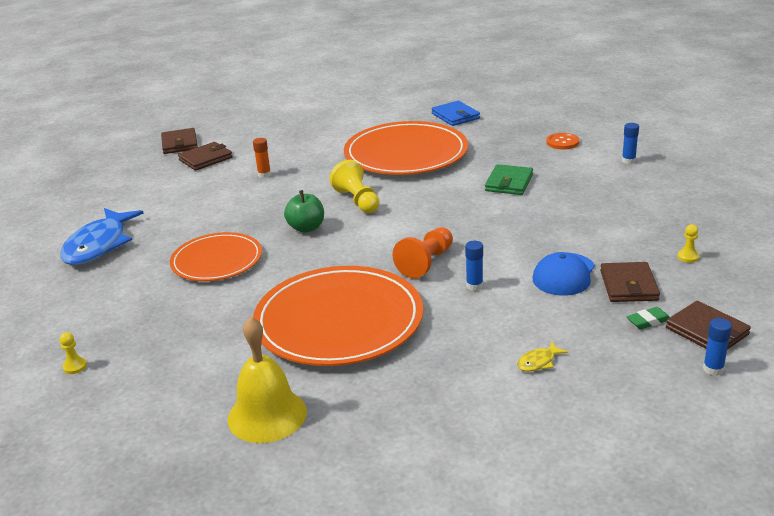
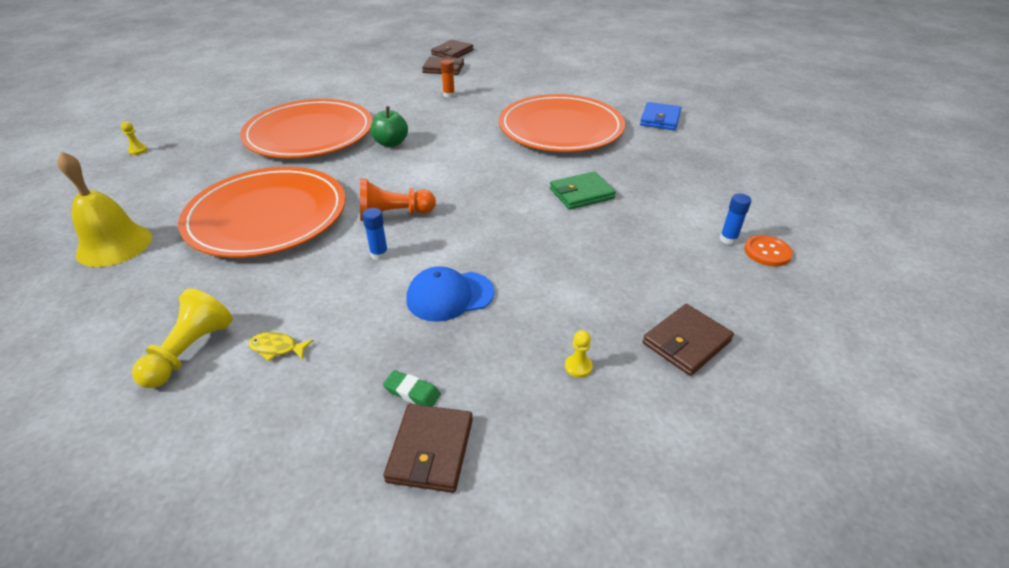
camera: 45 degrees right, 10 degrees up
blue fish [60,208,144,265] -> none
orange plate [170,232,262,281] -> orange plate [240,99,373,158], size x1.64
yellow pawn [330,160,380,213] -> yellow pawn moved to [132,288,233,388]
orange button [546,133,579,149] -> orange button moved to [744,235,793,267]
brown wallet [600,262,660,302] -> brown wallet moved to [643,304,734,376]
blue glue stick [703,318,732,376] -> none

